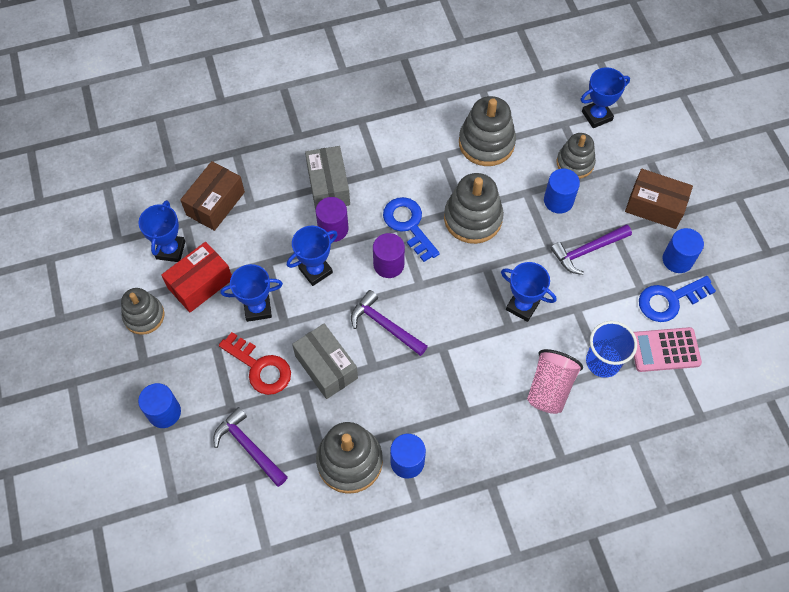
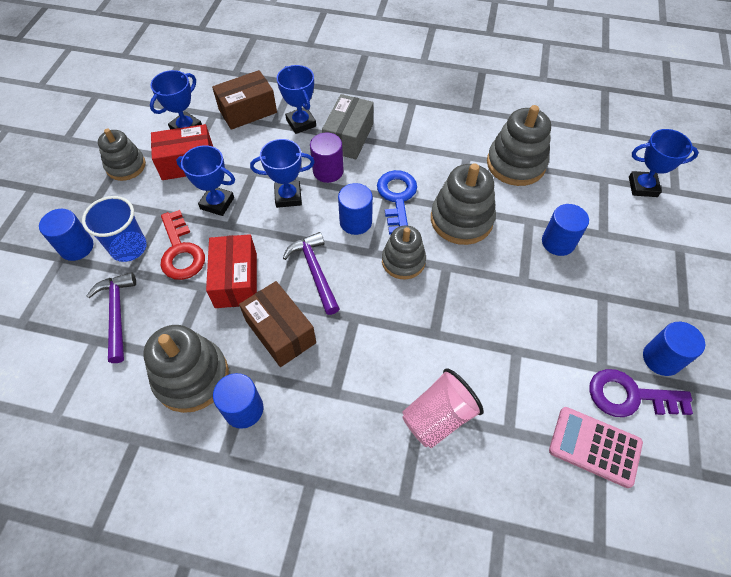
camera: 30 degrees right, 5 degrees down
grey box [292,324,358,399] -> red box [206,234,257,308]
purple cylinder [373,233,405,278] -> blue cylinder [338,183,373,235]
blue trophy [501,262,556,322] -> blue trophy moved to [277,65,316,134]
purple hammer [551,224,632,275] -> none
grey stacking toy [557,133,596,179] -> grey stacking toy moved to [382,225,426,279]
blue cup [586,321,637,378] -> blue cup moved to [82,196,147,262]
brown box [625,169,693,229] -> brown box moved to [239,281,316,367]
blue key [639,276,716,322] -> purple key [589,369,693,417]

